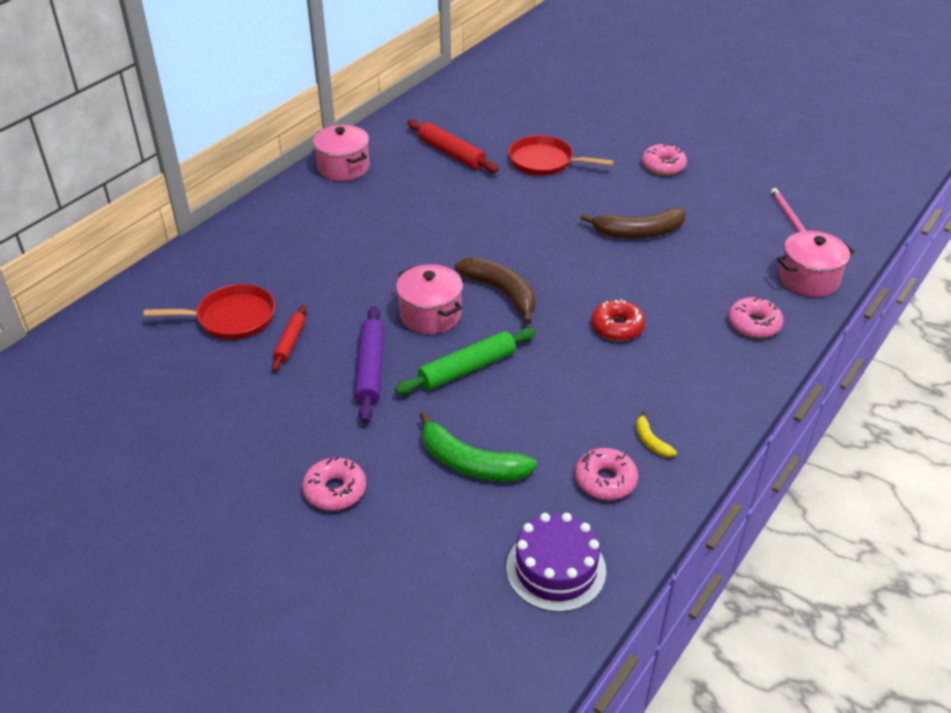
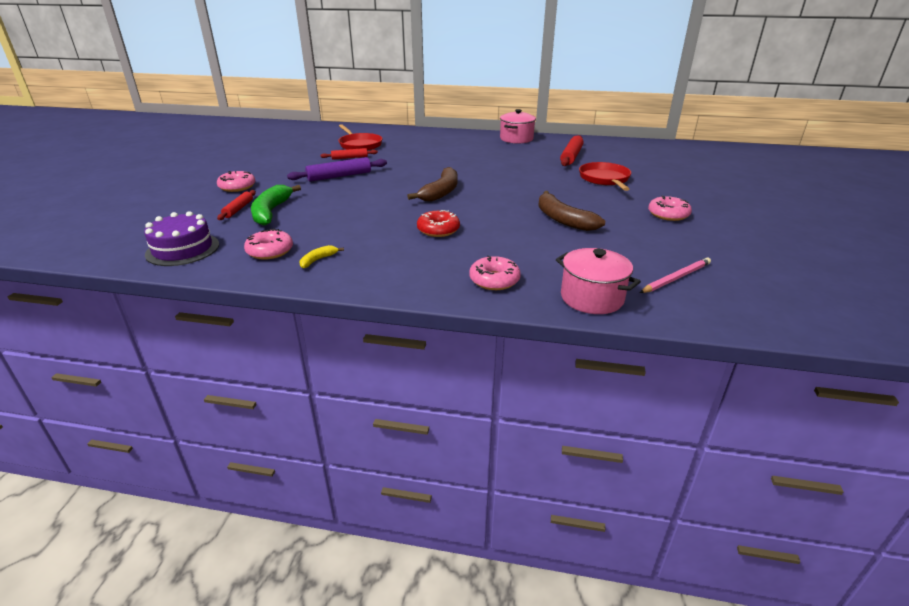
camera: 65 degrees right, 10 degrees down
green rolling pin [395,328,536,394] -> none
pink pot [396,264,463,334] -> none
none -> red rolling pin [217,190,256,220]

